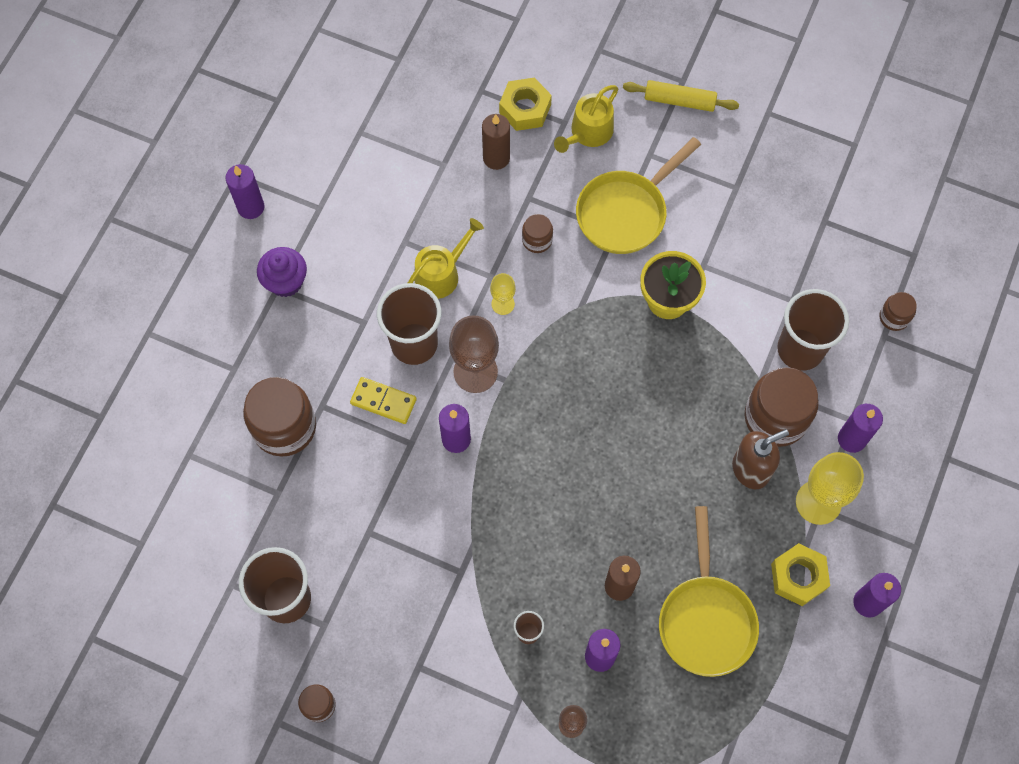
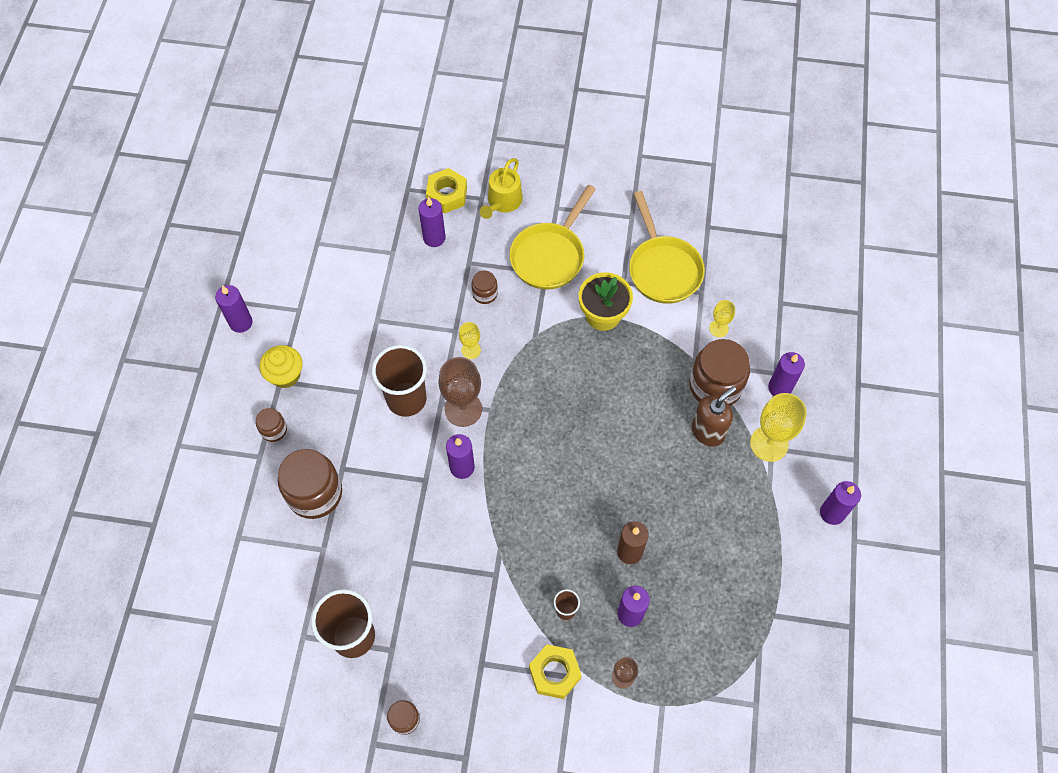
camera: 15 degrees left, 5 degrees down
purple cupcake [257,247,307,297] -> yellow cupcake [259,345,302,388]
yellow domino [350,377,417,424] -> none
yellow watering can [408,218,484,299] -> none
brown candle [482,114,510,170] -> purple candle [418,197,446,247]
yellow rolling pin [623,80,739,112] -> none
yellow pan [659,506,759,677] -> yellow pan moved to [629,191,705,304]
yellow nut [771,543,830,606] -> yellow nut moved to [529,644,582,699]
brown cup [777,289,849,371] -> yellow goblet [709,300,735,337]
brown jar [880,292,917,331] -> brown jar moved to [256,408,287,442]

